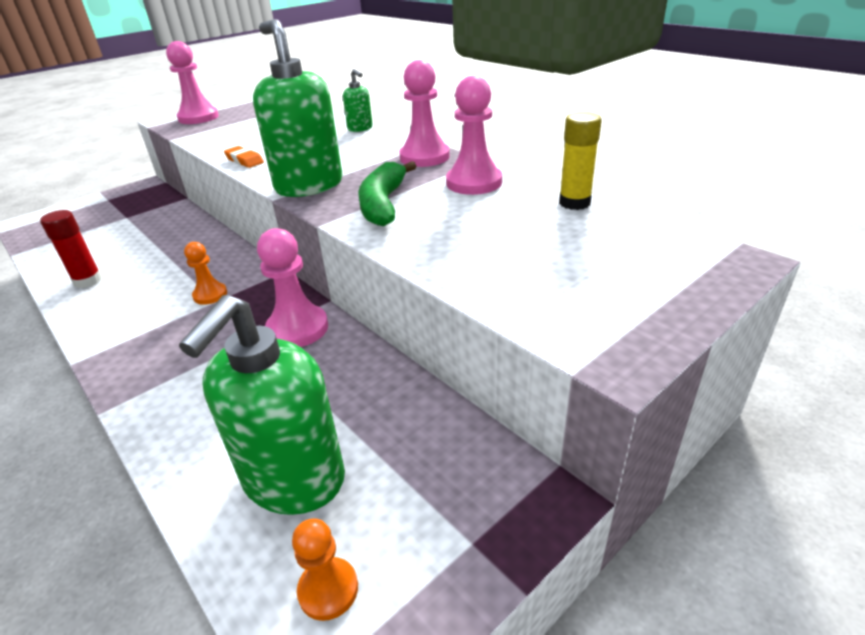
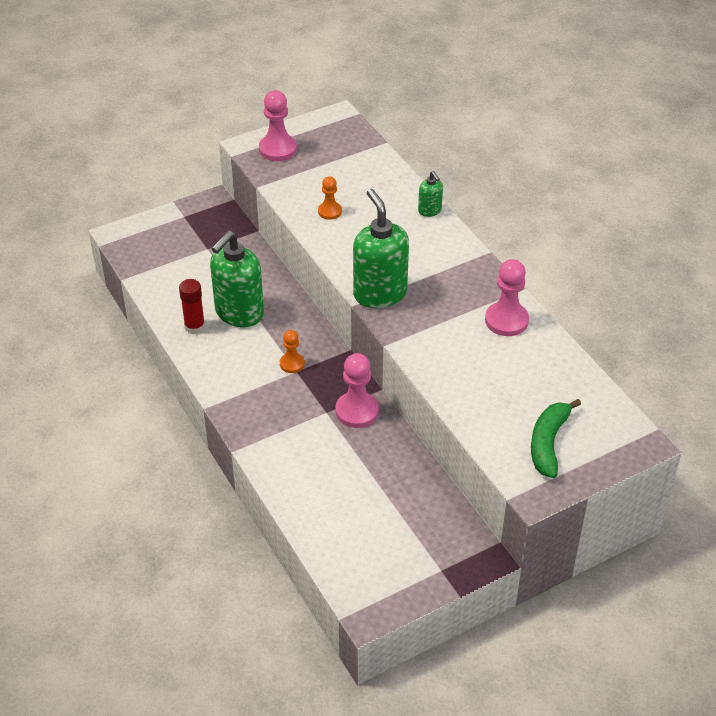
camera: 10 degrees right, 10 degrees up
green soap dispenser [179,295,345,515] -> green soap dispenser moved to [210,231,264,327]
orange eraser [224,146,264,168] -> none
orange pawn [292,518,358,621] -> orange pawn moved to [318,176,342,220]
green banana [358,161,416,226] -> green banana moved to [531,399,581,478]
pink pawn [399,60,450,167] -> none
yellow glue stick [559,112,602,210] -> none

